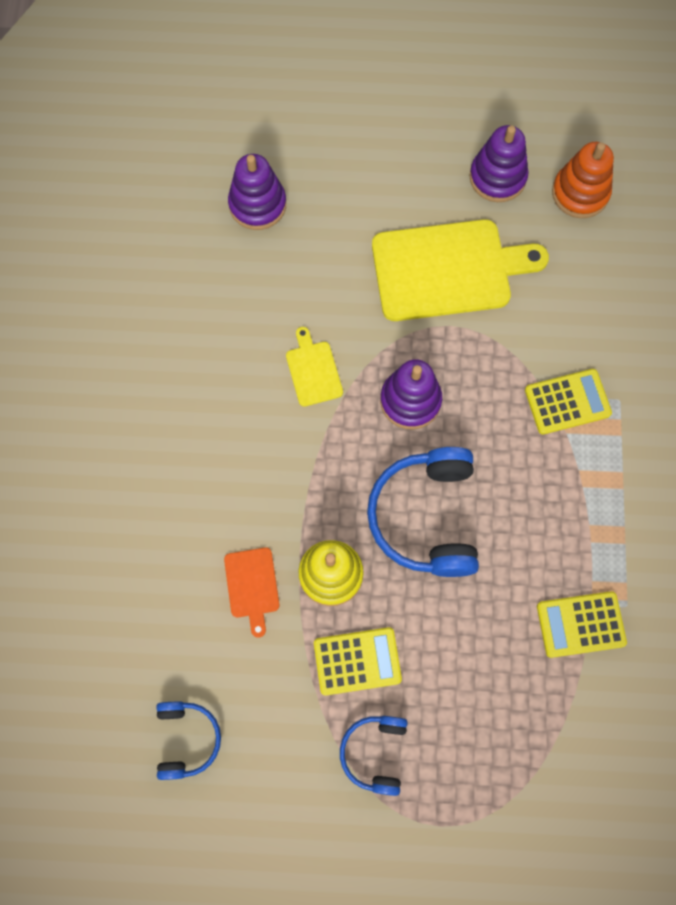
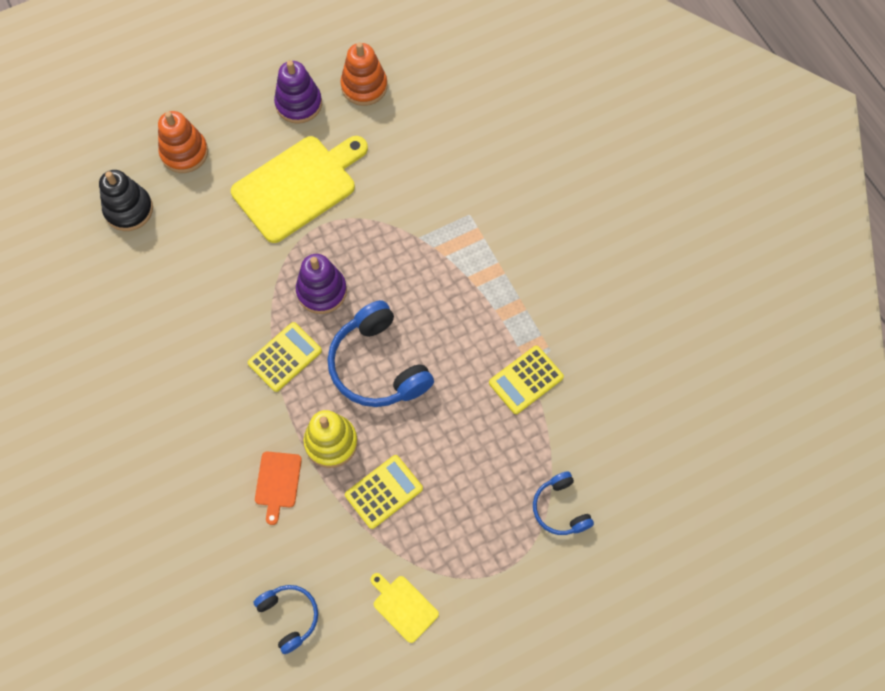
camera: 30 degrees left, 5 degrees down
orange cutting board [224,548,280,638] -> orange cutting board turned 45 degrees clockwise [255,451,302,525]
purple stacking toy [228,154,286,230] -> black stacking toy [99,170,153,231]
yellow cutting board [286,327,343,407] -> yellow cutting board moved to [370,573,439,643]
blue headphones [340,716,408,796] -> blue headphones moved to [533,471,594,535]
yellow calculator [525,369,612,435] -> yellow calculator moved to [248,322,322,392]
none -> orange stacking toy [158,111,208,173]

